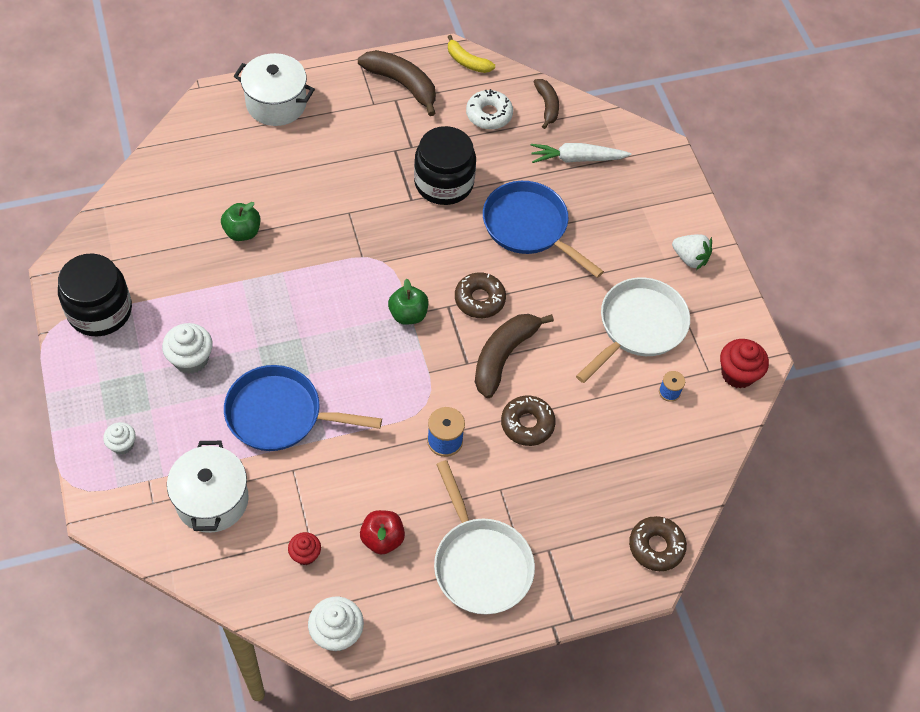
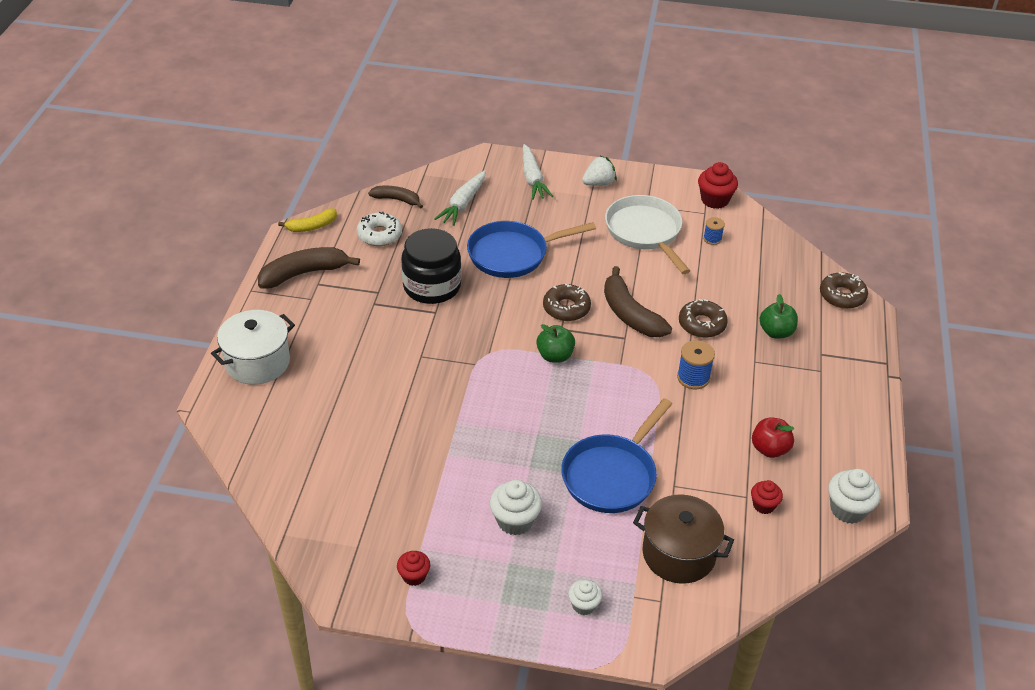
camera: 60 degrees left, 15 degrees down
black jar [58,254,132,336] -> red cupcake [397,551,430,586]
white pot [167,441,249,533] -> brown pot [633,494,734,584]
green apple [221,202,260,241] -> green apple moved to [760,294,798,339]
white pan [434,460,535,614] -> none
none -> white carrot [523,144,553,200]

